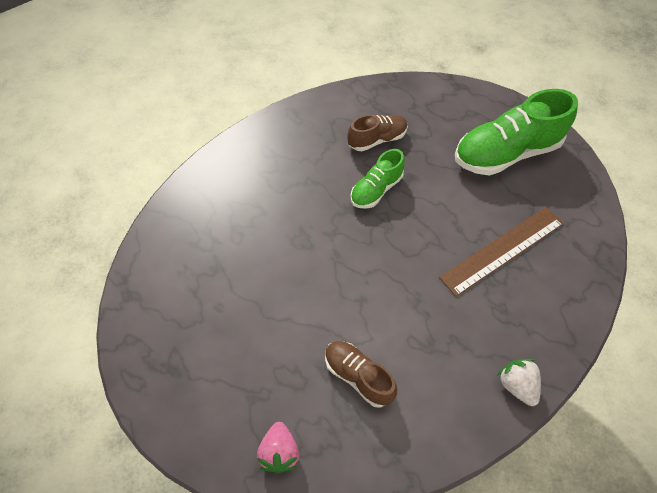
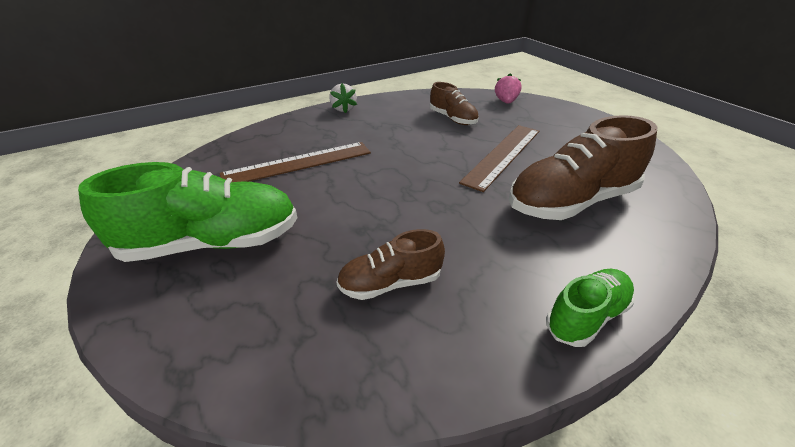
camera: 170 degrees left, 20 degrees down
green shoe [351,149,405,209] -> green shoe moved to [546,269,635,347]
none -> brown ruler [459,125,539,192]
none -> brown shoe [509,115,658,220]

